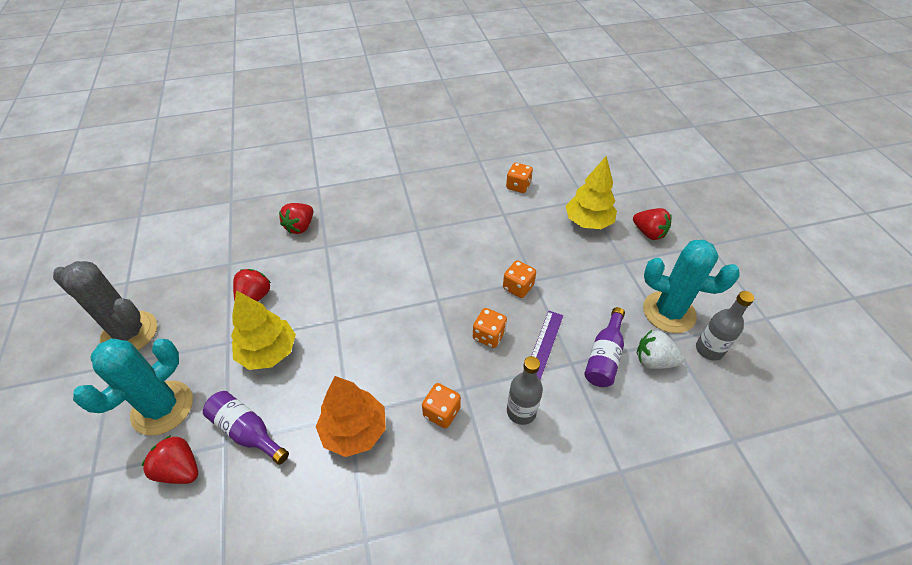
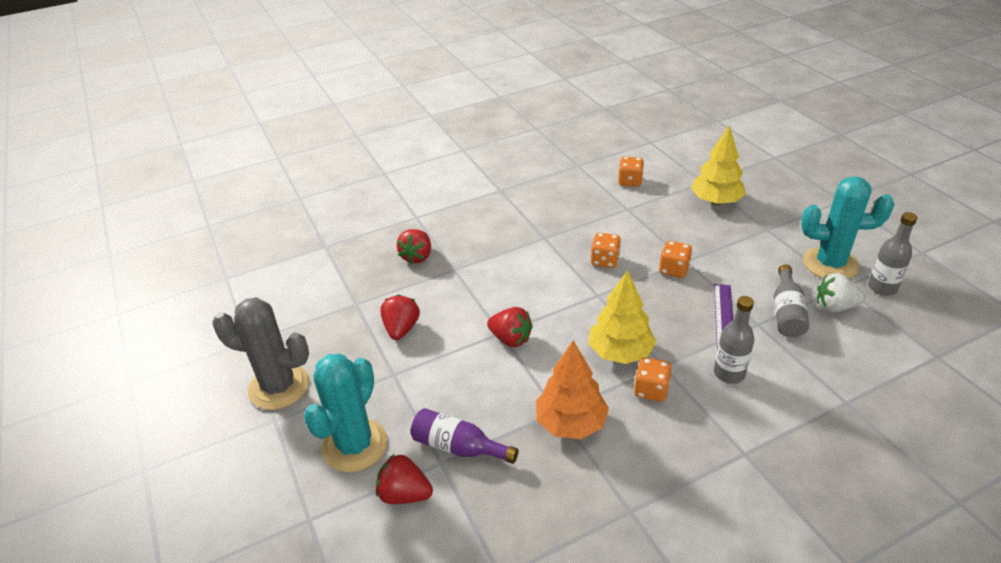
camera: 10 degrees left, 10 degrees down
yellow tree [231,291,296,370] -> yellow tree moved to [589,270,656,364]
orange dice [473,308,507,348] -> orange dice moved to [591,233,621,268]
purple bottle [584,307,625,387] -> grey bottle [774,264,809,337]
red strawberry [633,208,672,240] -> red strawberry moved to [487,307,533,347]

